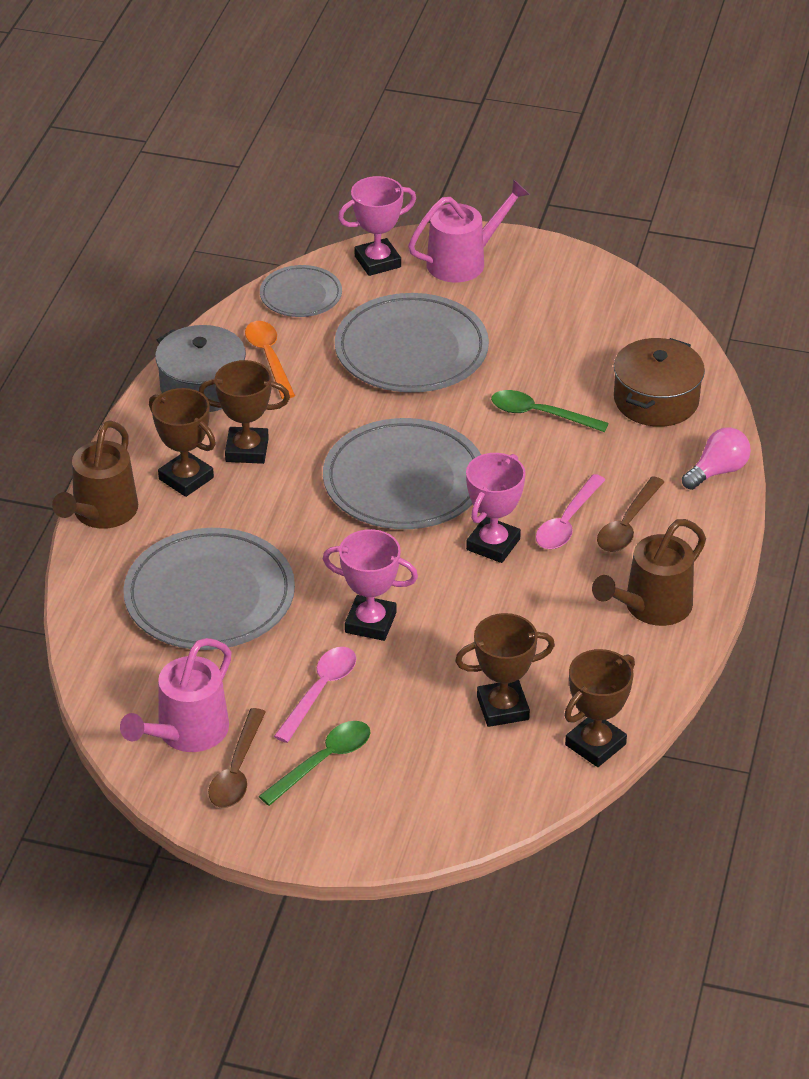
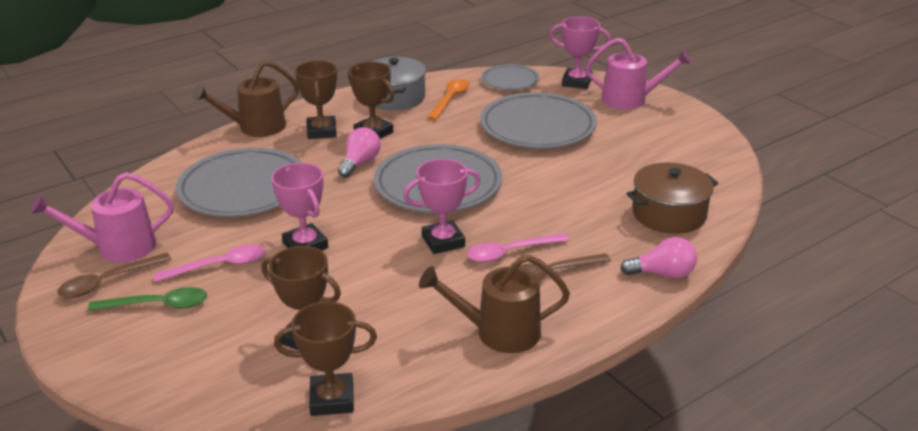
camera: 40 degrees right, 10 degrees down
green spoon [491,390,609,432] -> none
none -> pink light bulb [338,127,381,178]

